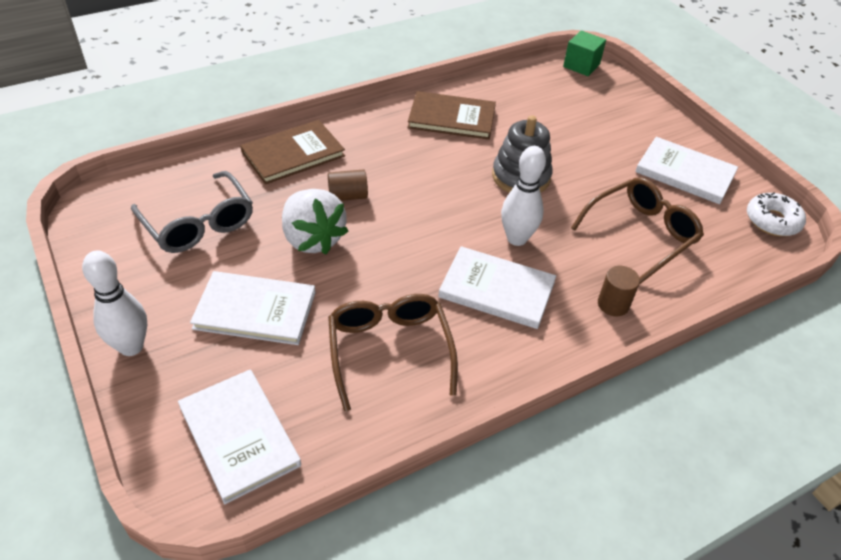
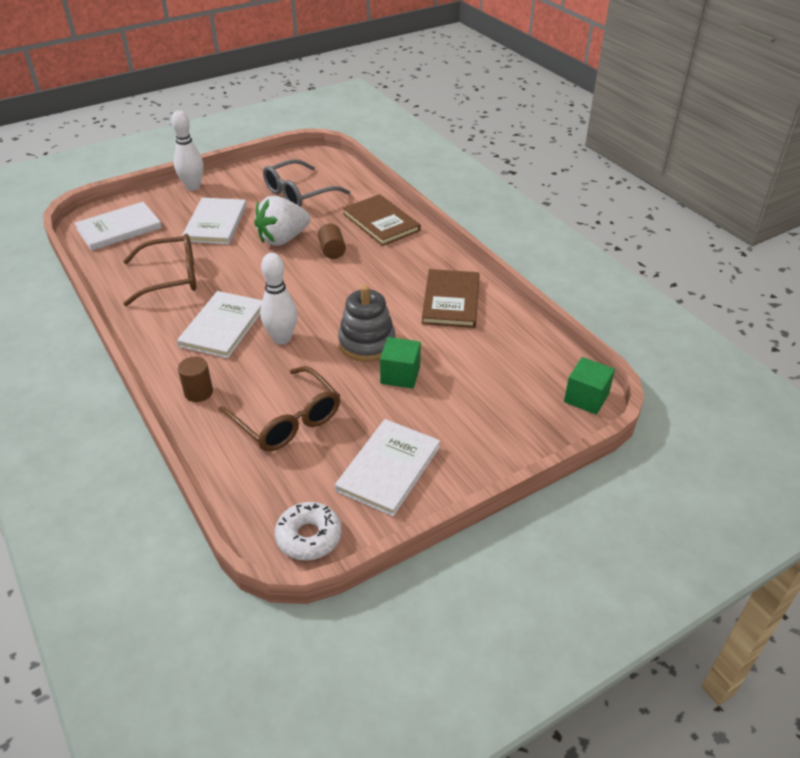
camera: 90 degrees right, 5 degrees down
none -> green cube [380,337,421,389]

